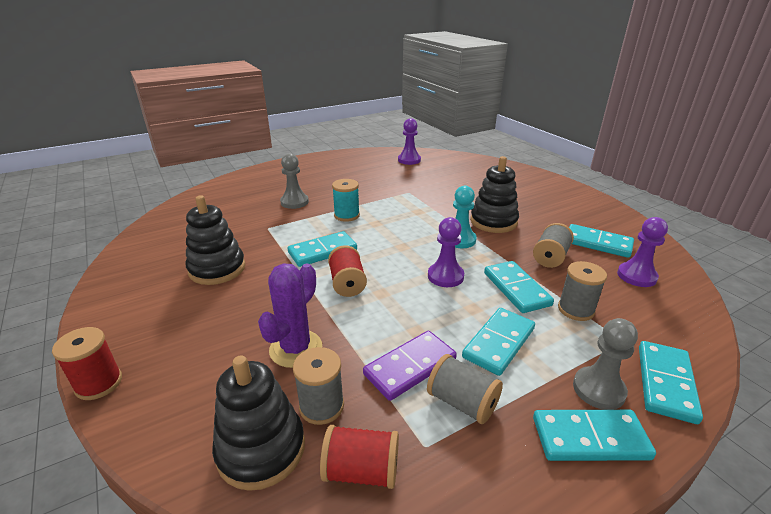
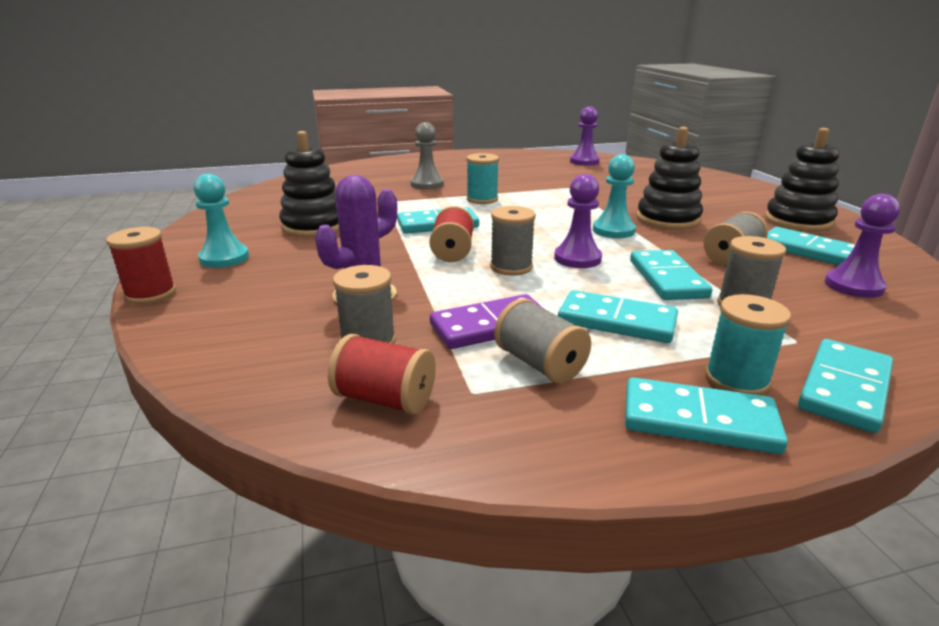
camera: 15 degrees right, 5 degrees down
black stacking toy [212,355,305,491] -> black stacking toy moved to [765,128,839,232]
turquoise domino [462,308,535,376] -> turquoise domino turned 60 degrees clockwise [558,290,678,343]
grey pawn [573,318,638,410] -> turquoise spool [705,294,791,395]
none -> turquoise pawn [194,174,249,268]
none -> grey spool [490,206,536,276]

